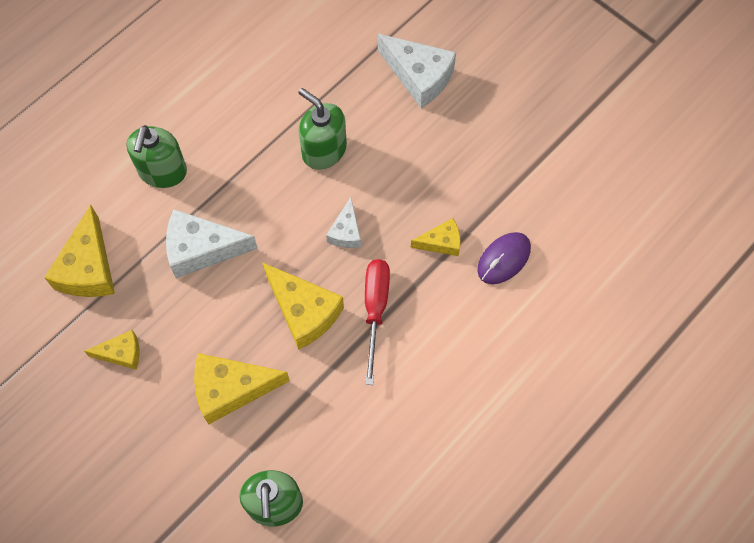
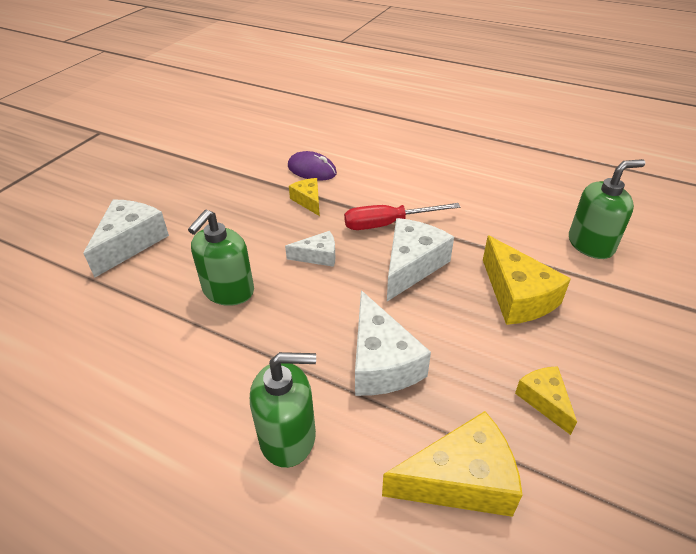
camera: 105 degrees left, 25 degrees down
yellow cheese [262,262,344,350] -> white cheese [387,218,454,301]

